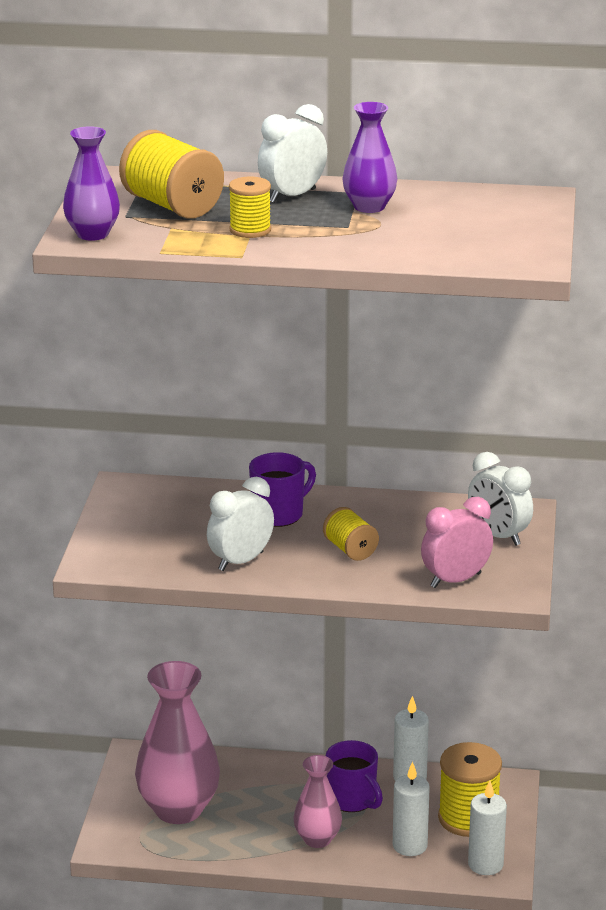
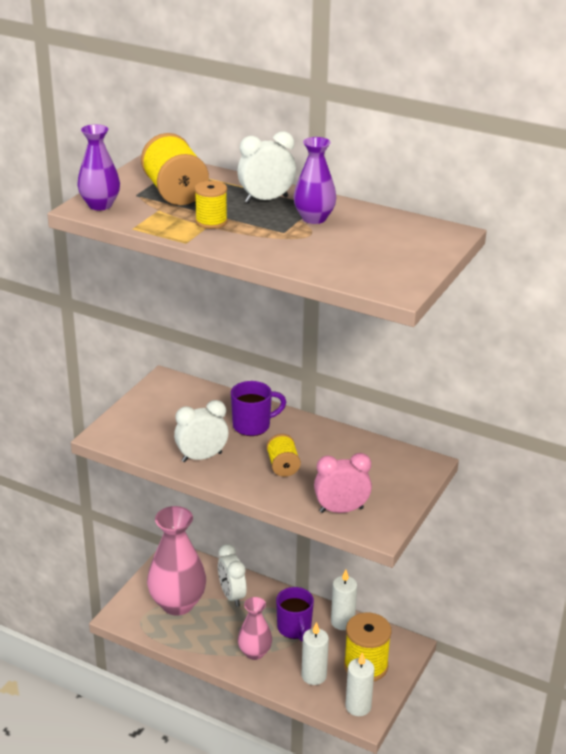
camera: 20 degrees right, 5 degrees up
white clock [468,452,533,546] -> white clock moved to [218,544,247,607]

